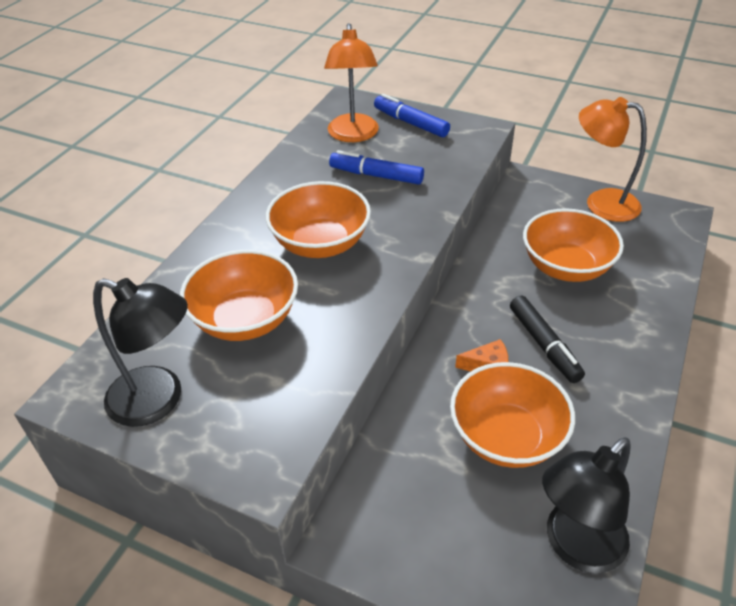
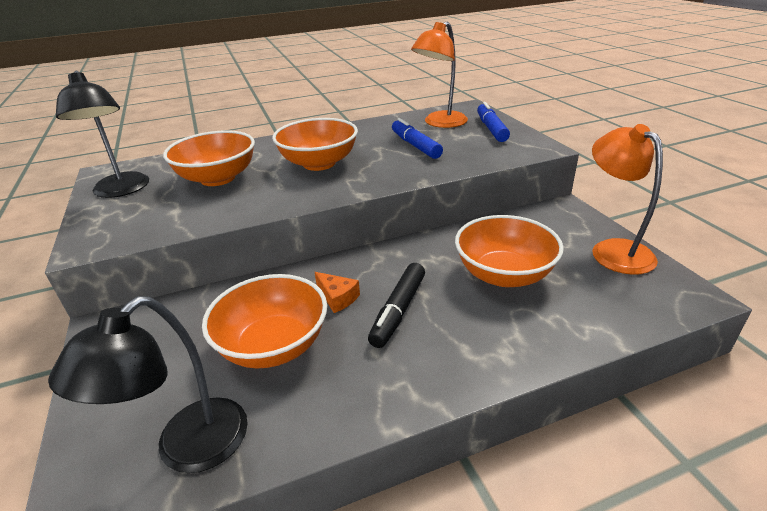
camera: 45 degrees right, 10 degrees down
black lamp [542,437,631,573] -> black lamp turned 60 degrees counterclockwise [48,296,248,473]

